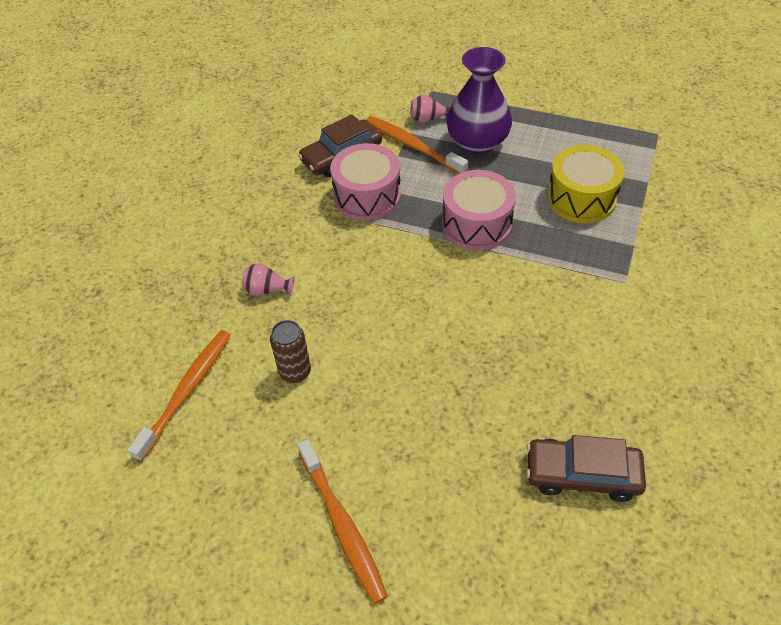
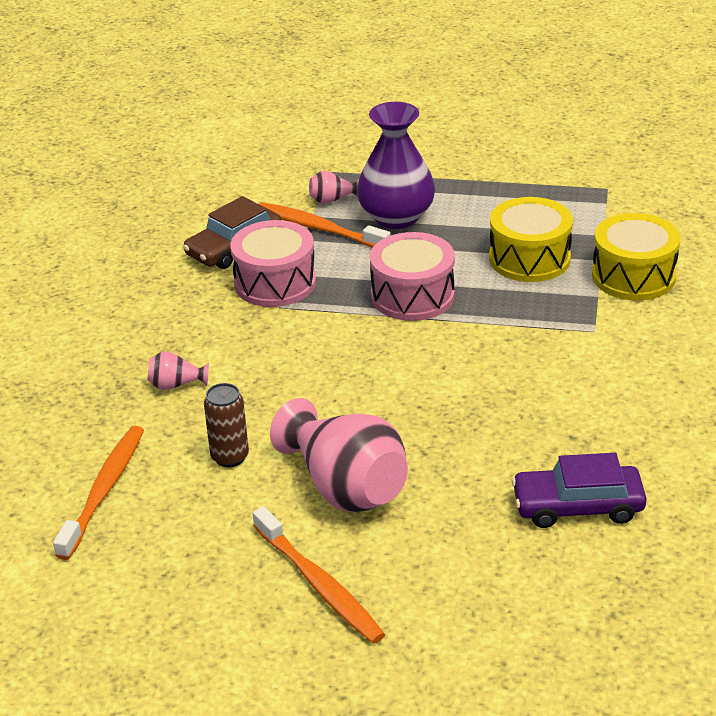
camera: 10 degrees left, 15 degrees down
brown car [526,435,646,502] -> purple car [512,453,647,528]
none -> pink vase [270,398,408,513]
none -> yellow drum [592,213,680,300]

